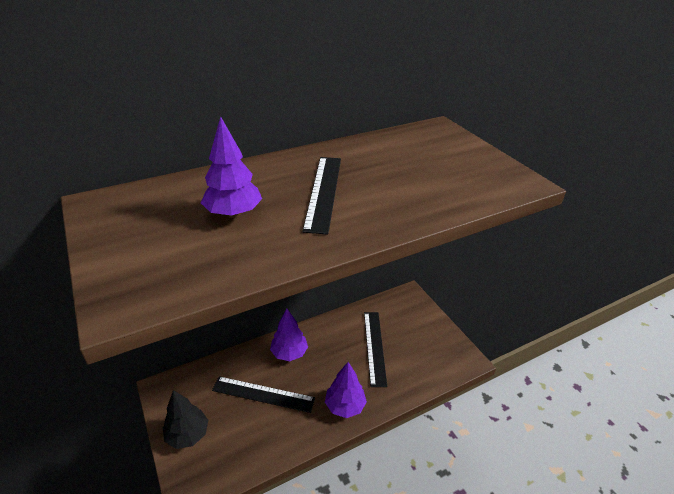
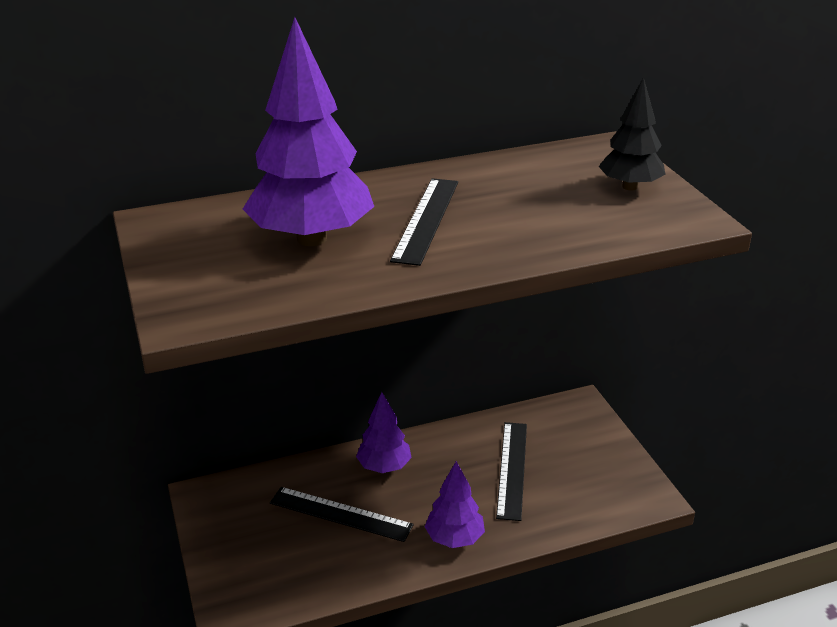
camera: 10 degrees right, 5 degrees down
black tree [163,390,208,449] -> black tree moved to [599,77,665,190]
purple tree [201,116,262,218] -> purple tree [243,17,374,246], size x1.80

